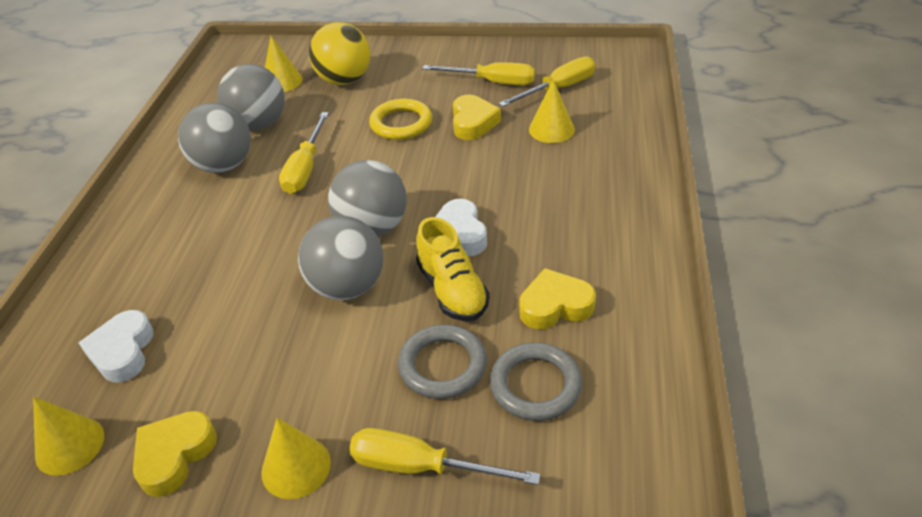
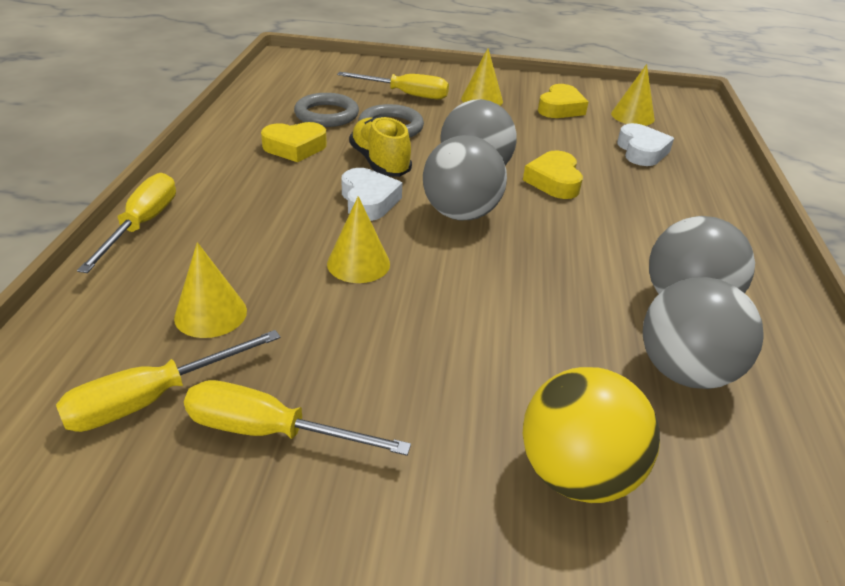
camera: 175 degrees right, 5 degrees down
yellow cone [265,36,303,92] -> yellow cone moved to [327,196,390,283]
yellow screwdriver [279,112,329,194] -> yellow screwdriver moved to [77,173,176,273]
yellow ring [369,99,432,140] -> none
yellow heart [453,95,501,140] -> yellow heart moved to [523,151,583,199]

